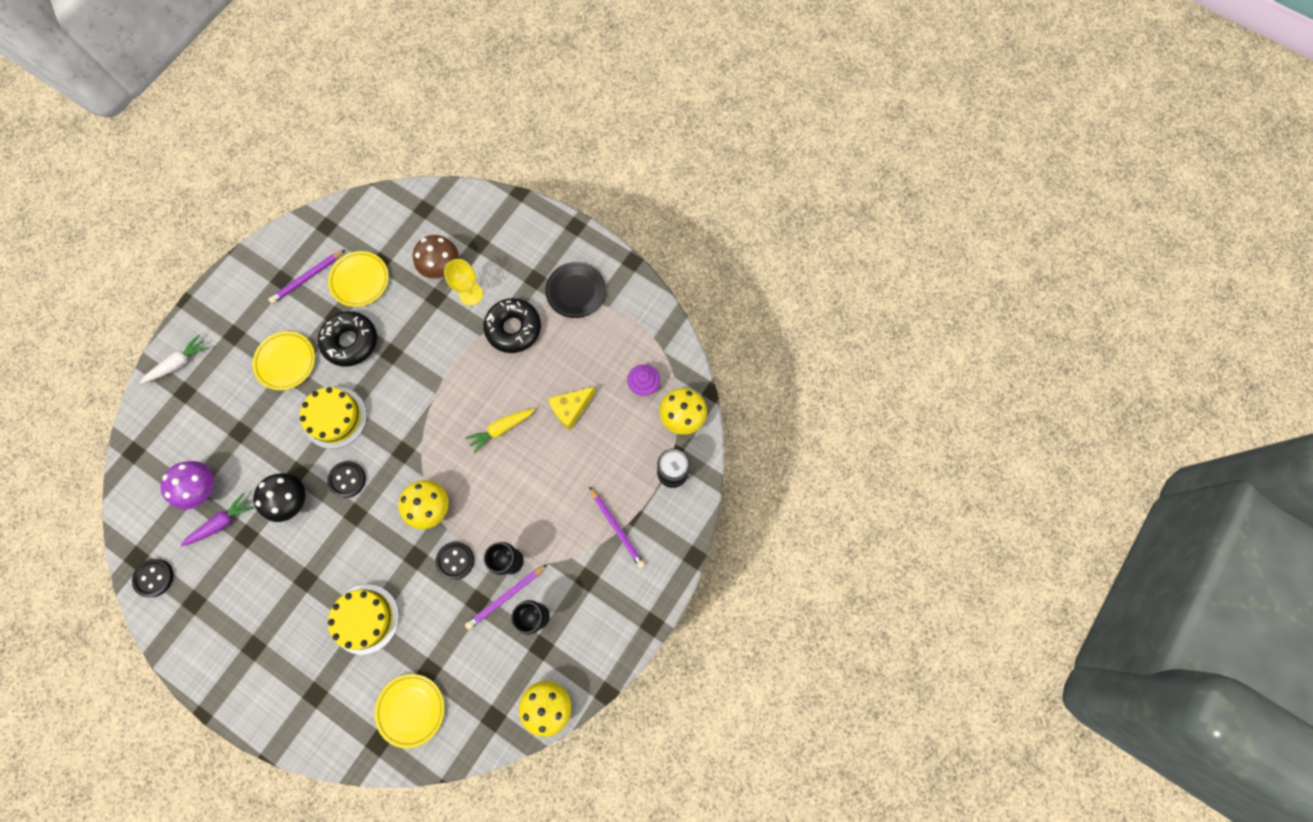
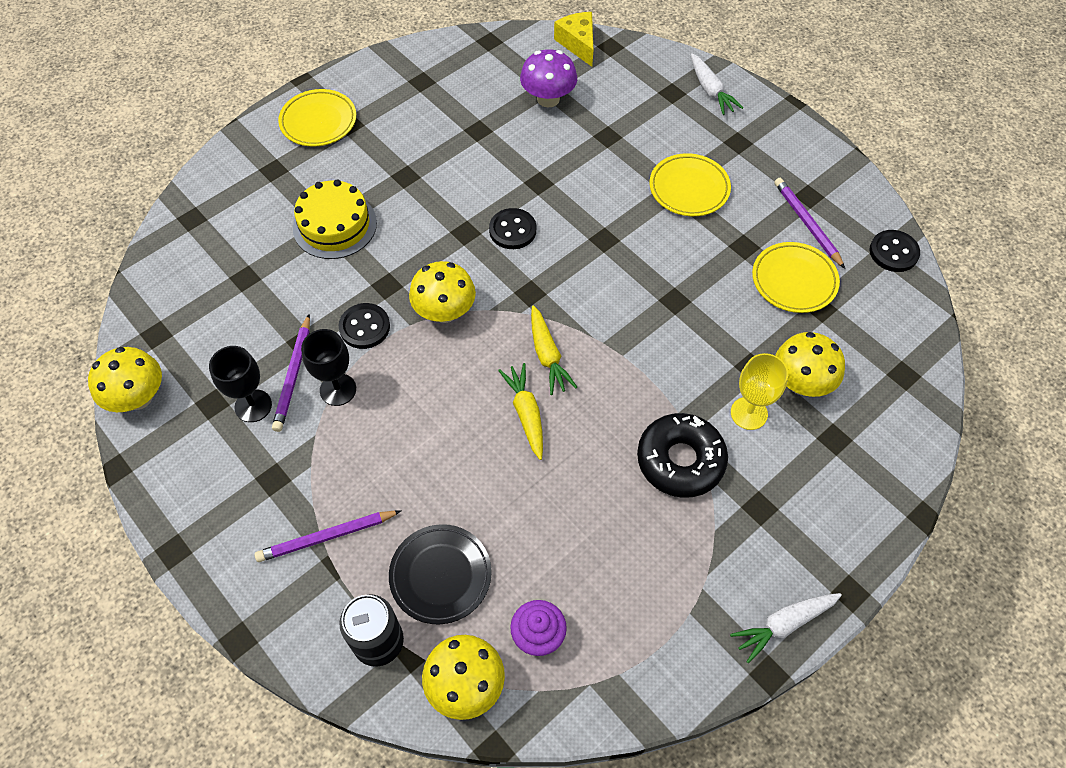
camera: 105 degrees right, 15 degrees down
black button [132,559,173,597] -> black button moved to [870,230,920,272]
purple carrot [181,493,254,546] -> none
black mushroom [253,473,306,522] -> none
yellow cake [300,387,367,449] -> none
black donut [318,311,377,367] -> none
yellow plate [375,674,445,748] -> yellow plate moved to [278,89,356,147]
brown mushroom [413,235,459,279] -> yellow mushroom [775,332,845,397]
purple pencil [465,564,547,630] -> purple pencil turned 150 degrees counterclockwise [272,314,310,432]
black plate [546,262,606,318] -> black plate moved to [389,524,492,624]
yellow cheese [548,387,596,430] -> yellow cheese moved to [554,12,593,67]
none -> yellow carrot [531,305,577,395]
none -> white carrot [730,593,842,664]

